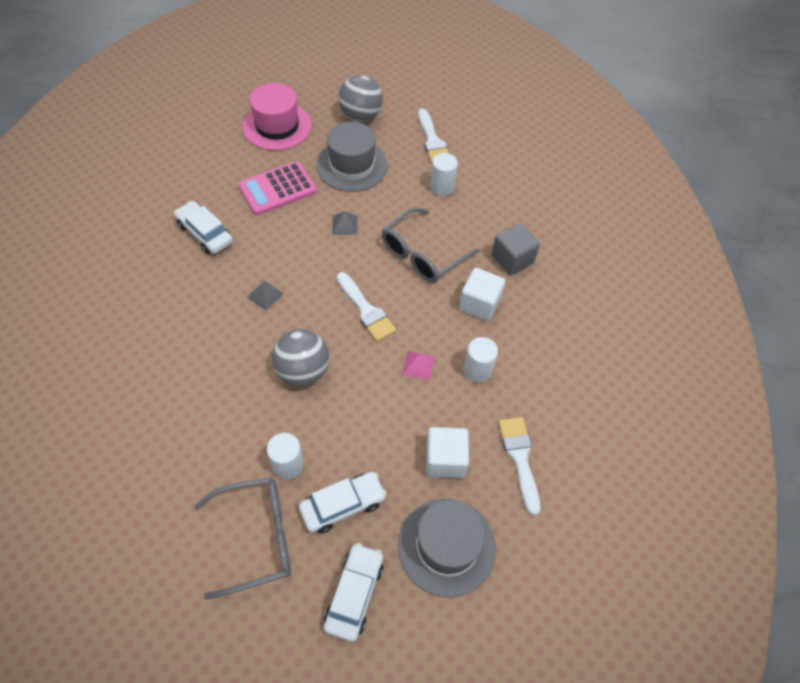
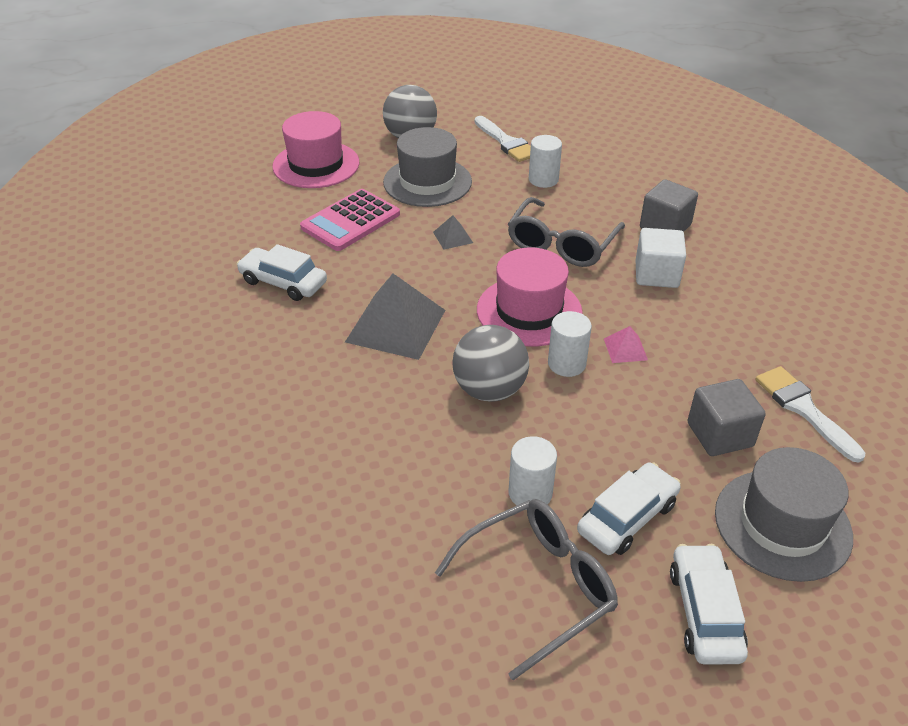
camera: 15 degrees left, 15 degrees down
grey pyramid [247,281,284,311] -> grey pyramid [345,274,445,360], size x2.21
white brush [337,272,396,342] -> pink hat [477,248,583,346]
white cube [426,427,469,478] -> grey cube [688,379,766,456]
white cylinder [463,337,498,383] -> white cylinder moved to [548,311,592,377]

